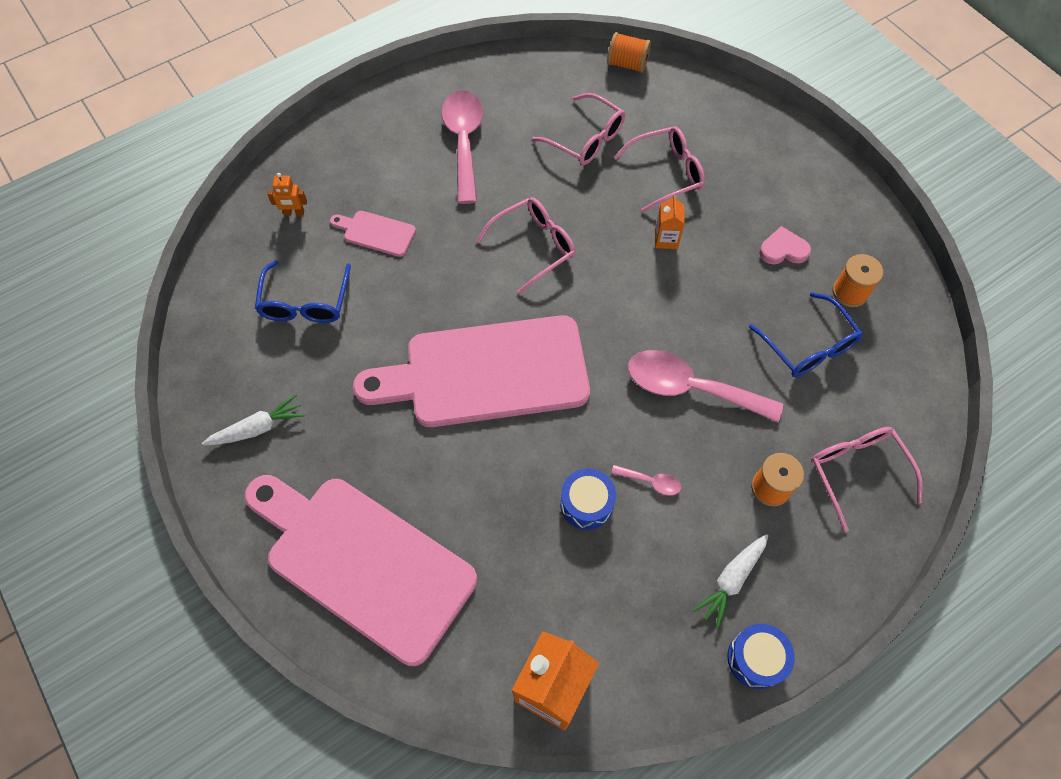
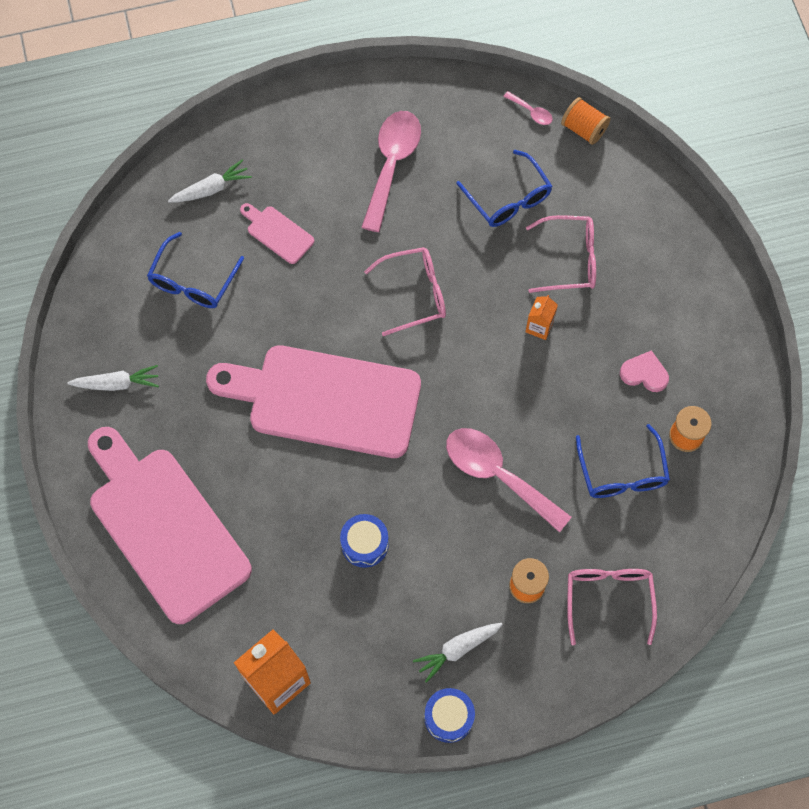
camera: 20 degrees right, 5 degrees up
orange robot [267,173,307,216] -> white carrot [168,159,252,203]
pink glasses [532,93,625,165] -> blue glasses [456,150,552,227]
pink spoon [611,465,681,495] -> pink spoon moved to [503,91,553,125]

